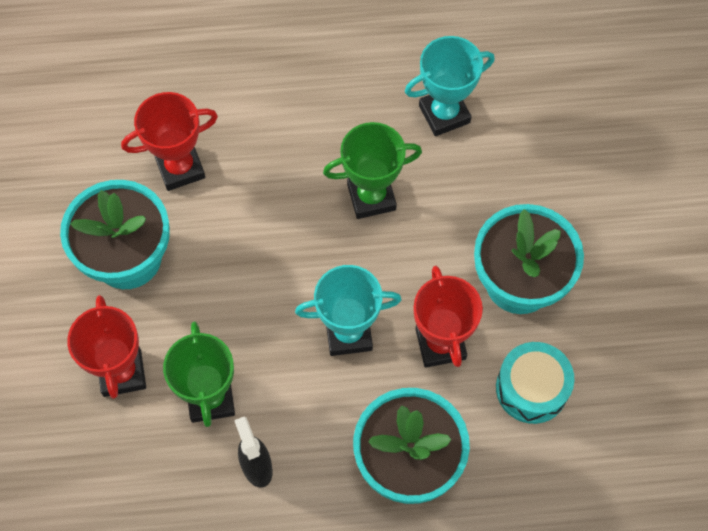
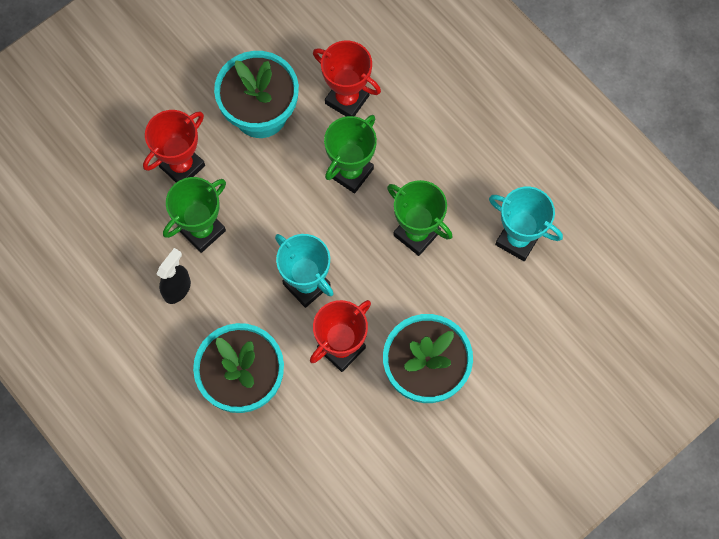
camera: 55 degrees right, 5 degrees up
turquoise drum [496,342,574,424] -> none
none -> green trophy [324,115,377,193]

